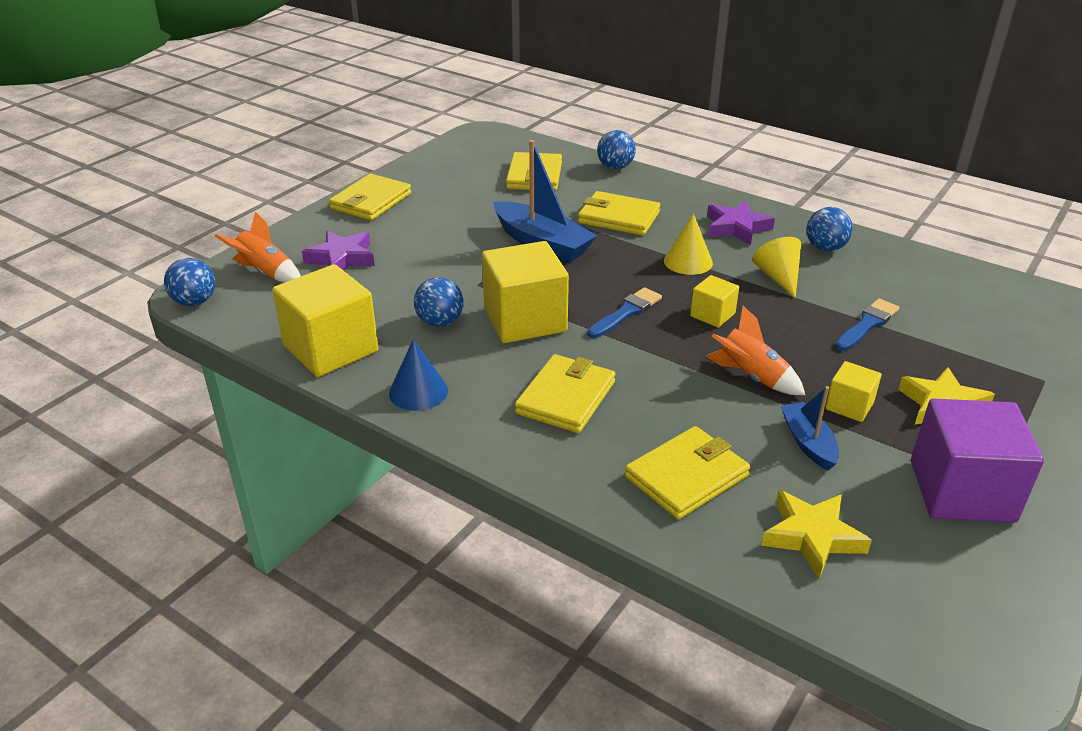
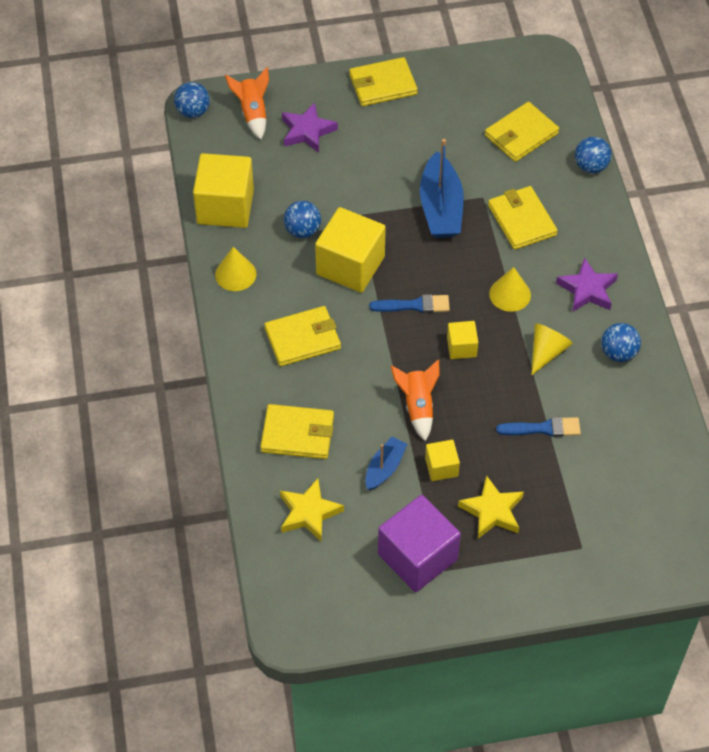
camera: 45 degrees right, 20 degrees up
blue cone [389,339,448,411] -> yellow cone [215,247,256,291]

